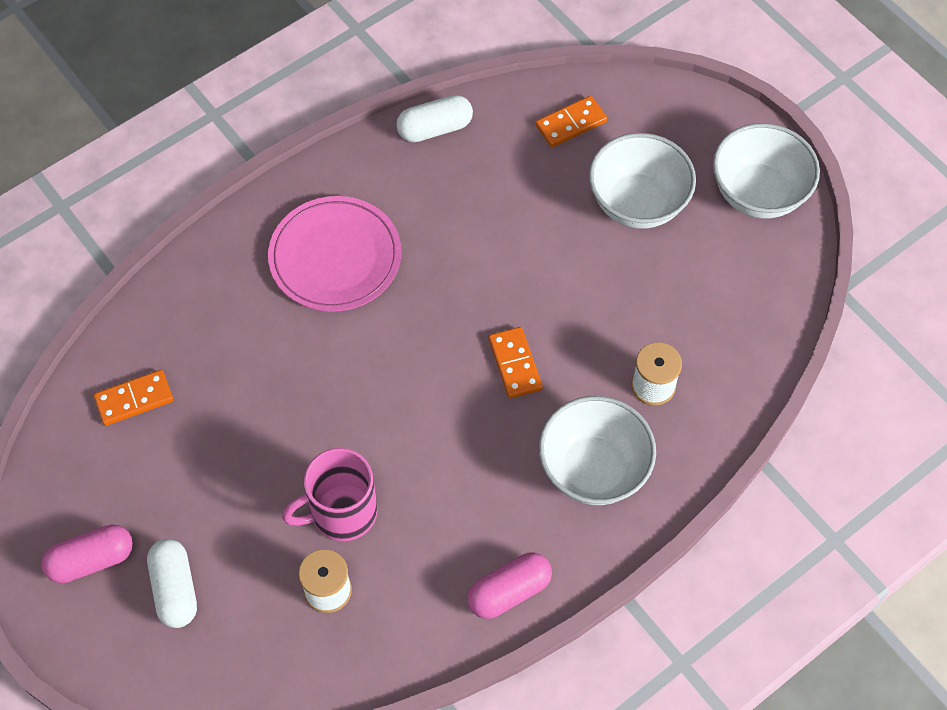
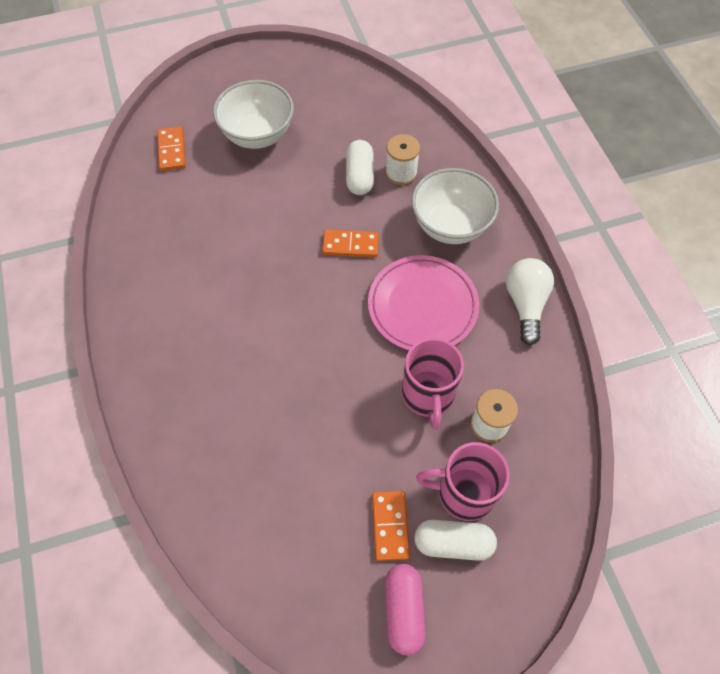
camera: 70 degrees left, 0 degrees up
orange domino [94,370,173,426] -> orange domino moved to [372,491,410,561]
pink plate [268,196,401,312] -> pink plate moved to [368,255,479,350]
white capsule [396,95,473,142] -> white capsule moved to [346,140,374,195]
pink capsule [467,552,552,619] -> white light bulb [506,258,554,345]
white bowl [713,123,820,219] -> none
none -> pink mug [416,442,510,521]

